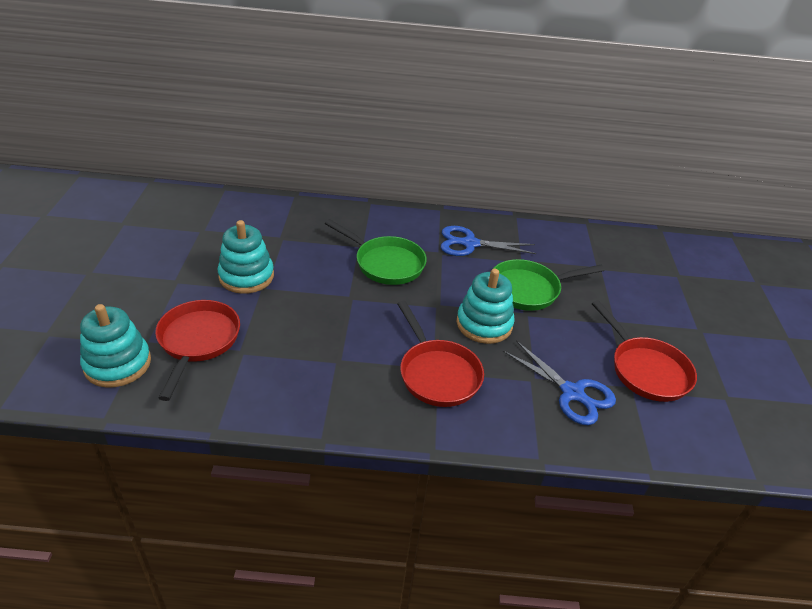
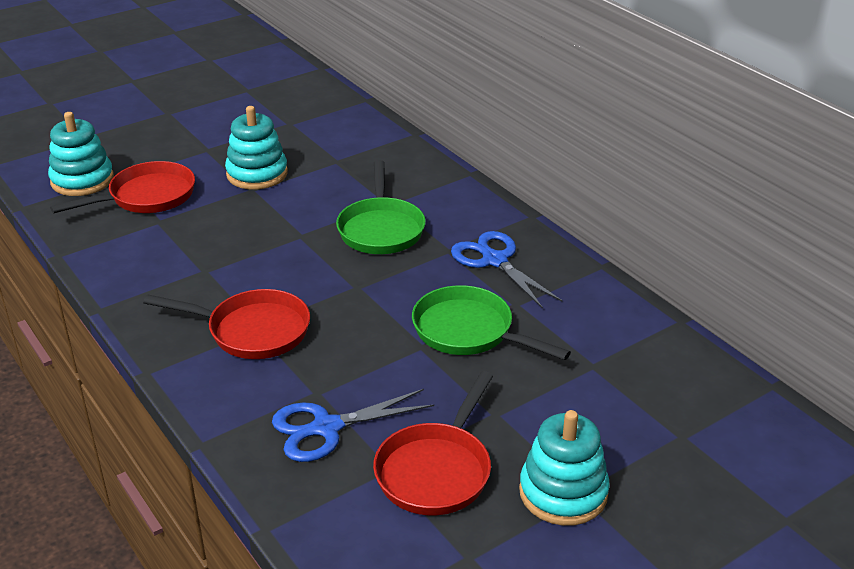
camera: 55 degrees right, 5 degrees down
red pan [397,301,484,407] -> red pan turned 105 degrees counterclockwise [143,289,310,359]
turquoise stacking toy [457,269,515,344] -> turquoise stacking toy moved to [519,410,610,526]
blue scissors [503,340,616,425] -> blue scissors turned 60 degrees clockwise [272,389,434,462]

